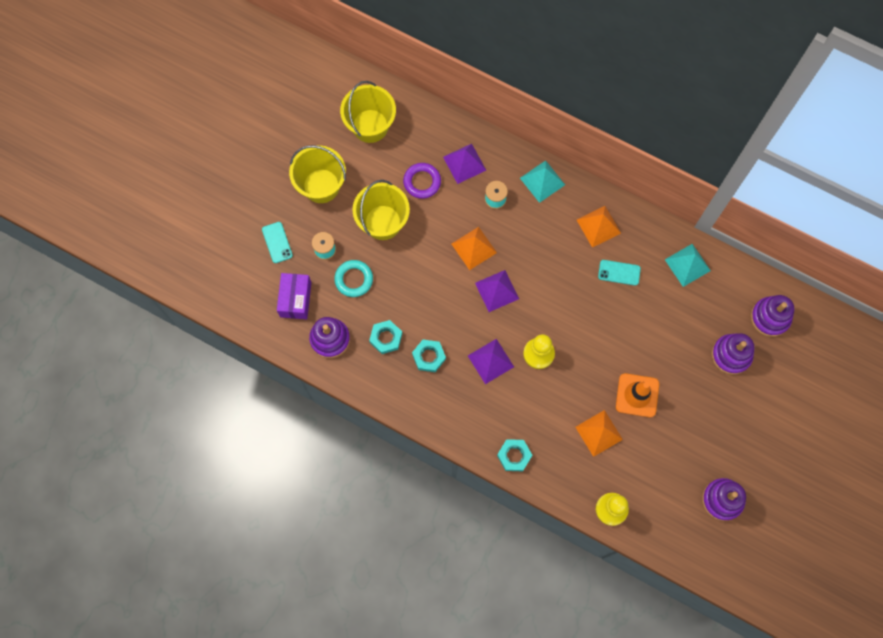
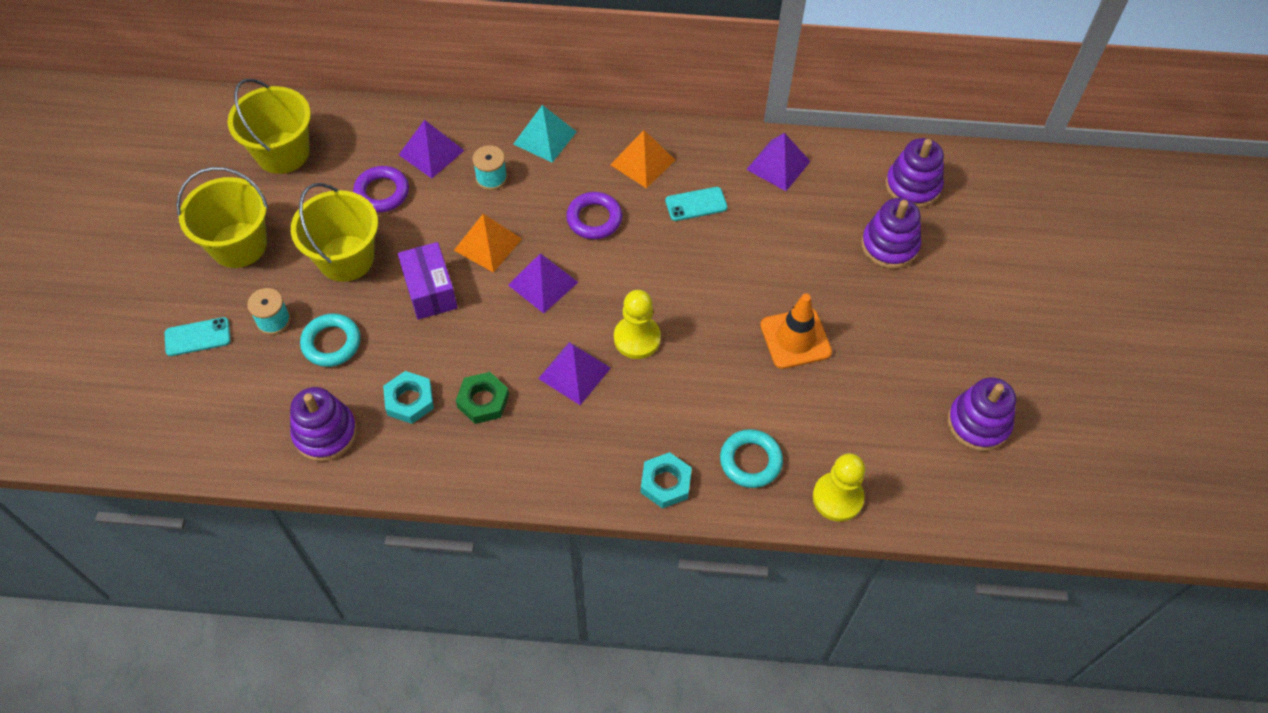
camera: 25 degrees left, 15 degrees down
turquoise phone [262,222,293,263] -> turquoise phone turned 60 degrees counterclockwise [164,317,231,356]
purple box [277,273,311,319] -> purple box moved to [398,242,458,320]
turquoise nut [412,339,446,372] -> green nut [456,372,509,424]
orange pyramid [575,410,623,457] -> none
turquoise pyramid [665,244,711,287] -> purple pyramid [746,133,811,191]
none -> purple ring [566,192,622,239]
none -> turquoise ring [720,429,783,488]

